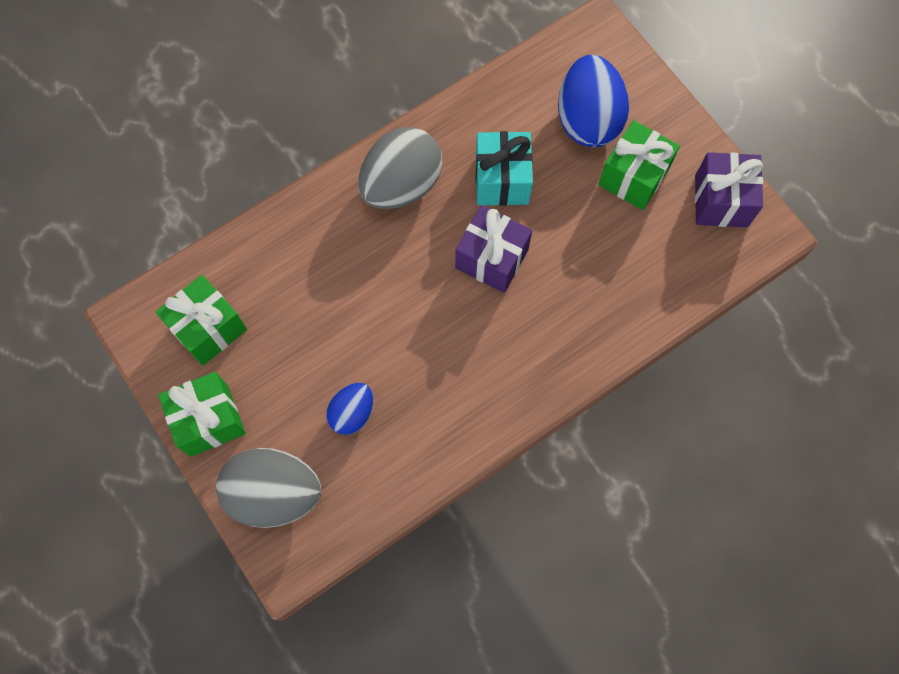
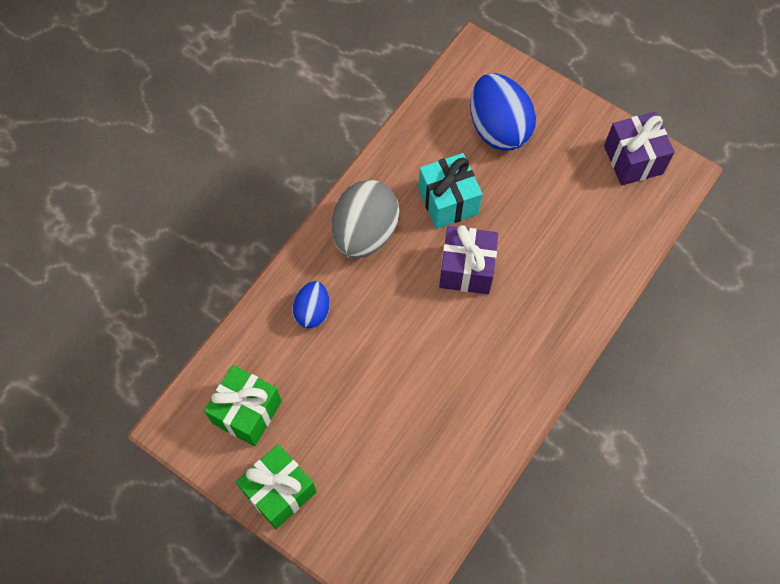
camera: 20 degrees left, 5 degrees down
grey egg [216,448,322,528] -> none
blue egg [326,383,373,435] -> blue egg moved to [292,281,330,329]
green gift [598,120,680,210] -> none

